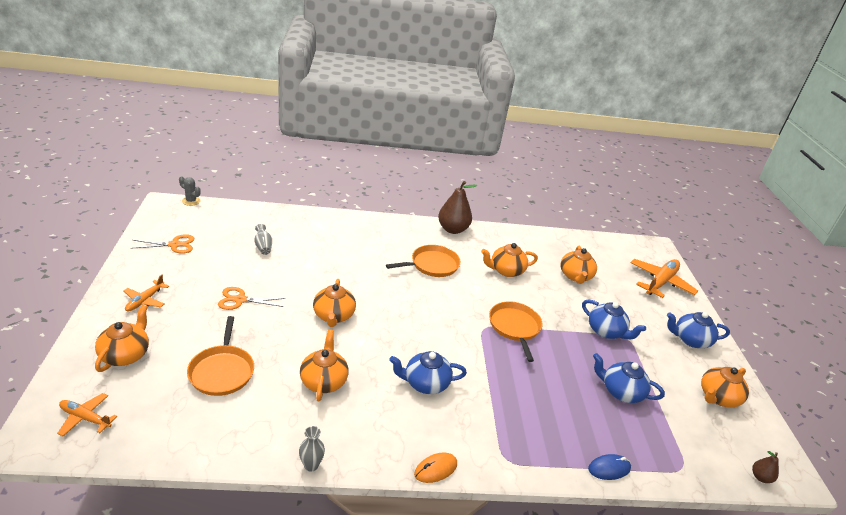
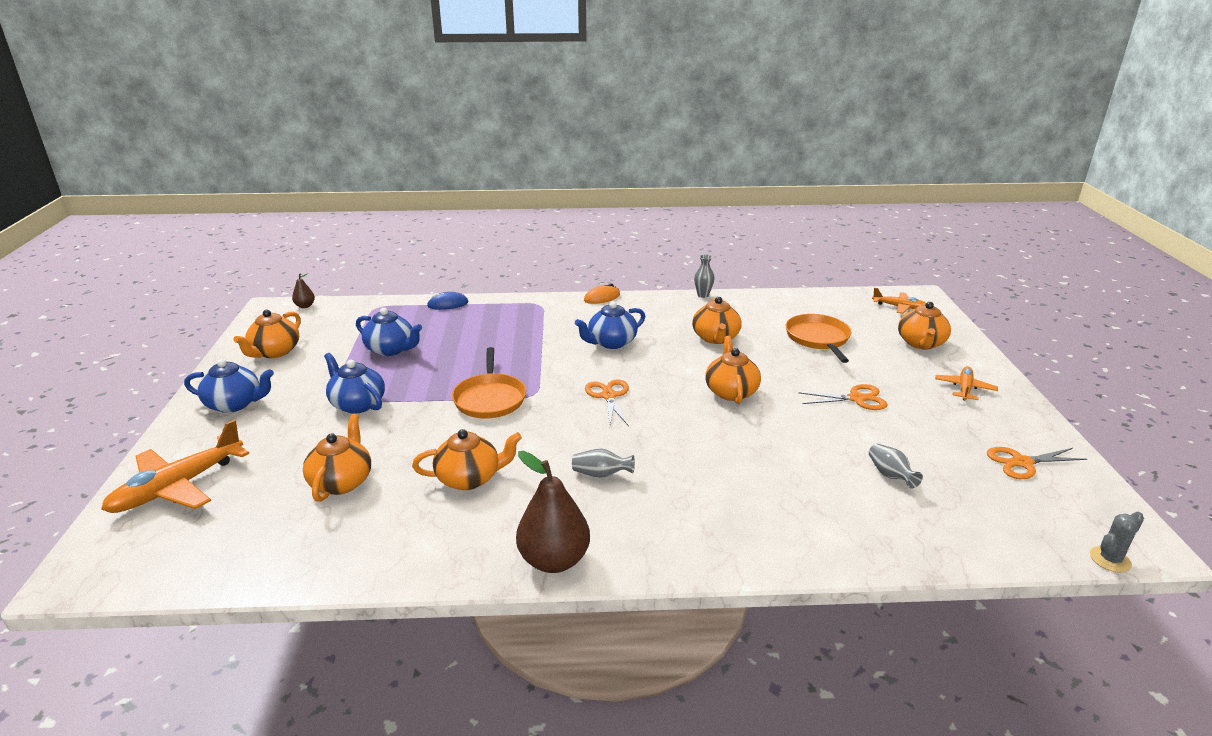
camera: 175 degrees left, 5 degrees down
grey cactus [179,176,201,206] -> grey cactus turned 60 degrees counterclockwise [1090,512,1144,573]
orange pan [386,245,460,277] -> grey vase [572,448,635,478]
blue teapot [389,351,467,394] -> blue teapot turned 150 degrees clockwise [575,301,645,349]
orange teapot [701,367,749,407] -> orange teapot turned 150 degrees clockwise [233,310,301,358]
none -> orange scissors [585,379,629,426]

